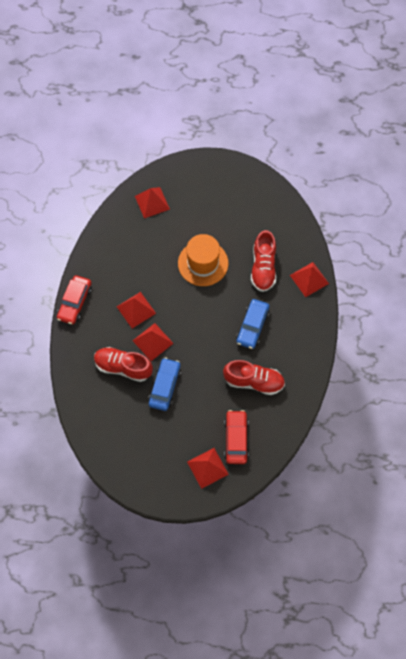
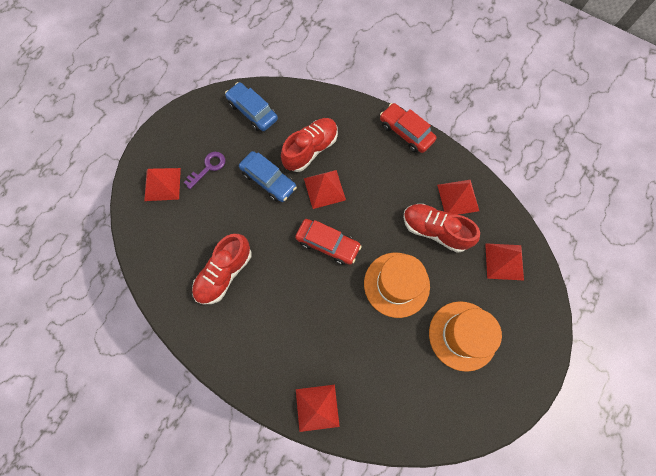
camera: 115 degrees right, 5 degrees up
red pyramid [117,292,156,328] -> red pyramid moved to [437,180,479,215]
red car [224,410,249,464] -> red car moved to [295,219,362,265]
blue car [236,299,269,349] -> blue car moved to [225,82,278,131]
red shoe [251,230,276,292] -> red shoe moved to [403,204,480,253]
none -> purple key [184,152,225,189]
none -> orange hat [429,301,502,372]

